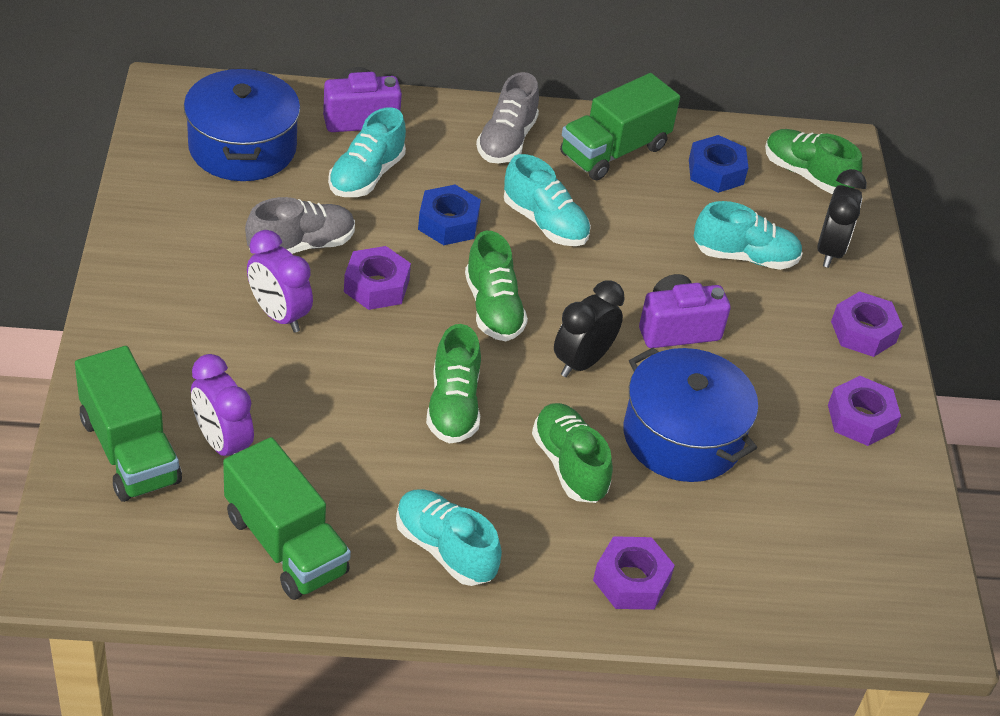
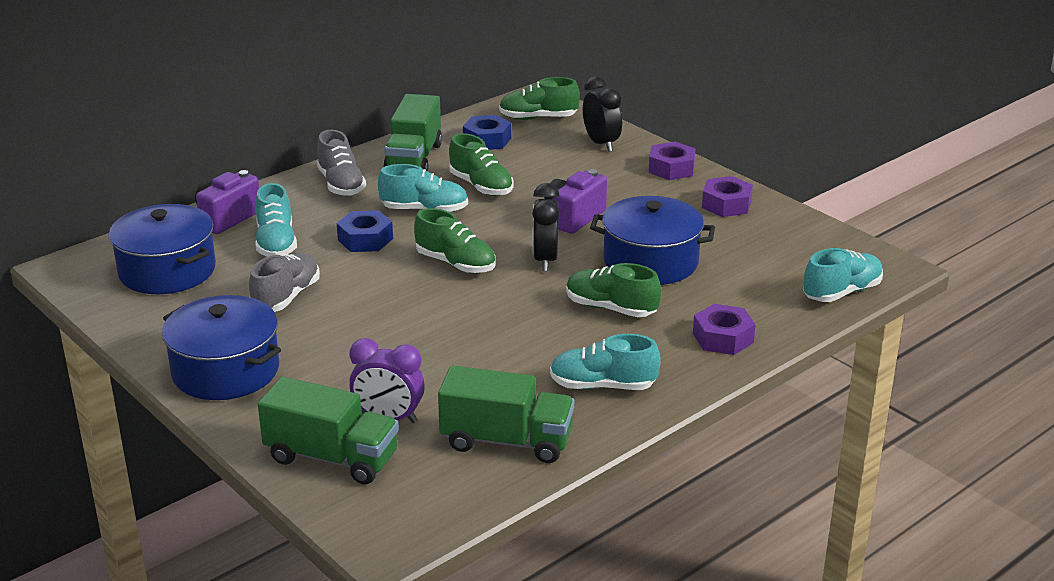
camera: 35 degrees left, 15 degrees down
purple clock [247,230,313,333] -> none
purple nut [344,246,411,310] -> none
green shoe [426,324,481,444] -> green shoe moved to [449,133,514,196]
turquoise shoe [694,201,803,270] -> turquoise shoe moved to [803,248,883,302]
none -> blue pot [162,295,281,400]

